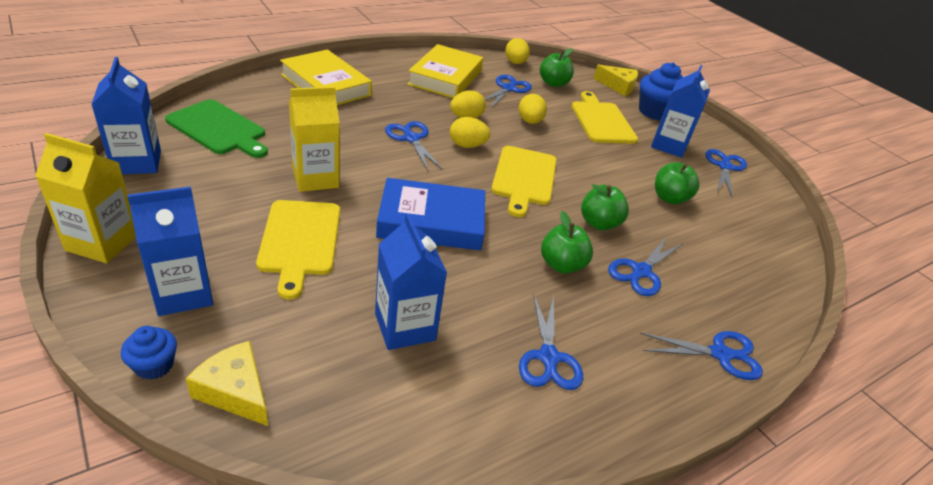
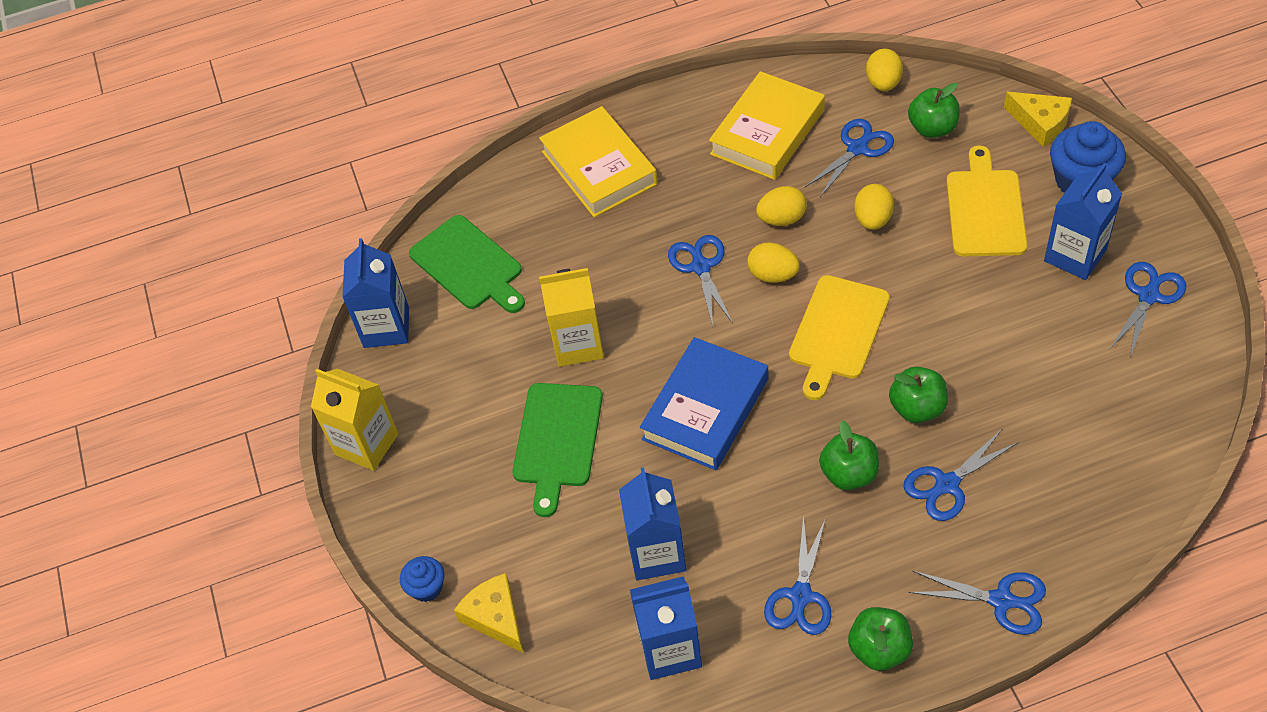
camera: 25 degrees right, 15 degrees up
blue carton [127,186,213,316] -> blue carton moved to [630,576,702,680]
yellow cutting board [256,200,340,300] -> green cutting board [513,383,603,517]
blue book [376,178,485,250] -> blue book turned 75 degrees counterclockwise [640,337,769,470]
green apple [655,162,700,205] -> green apple moved to [848,607,913,671]

